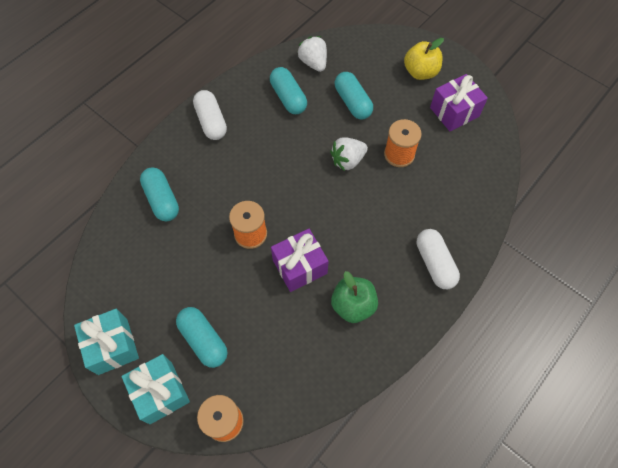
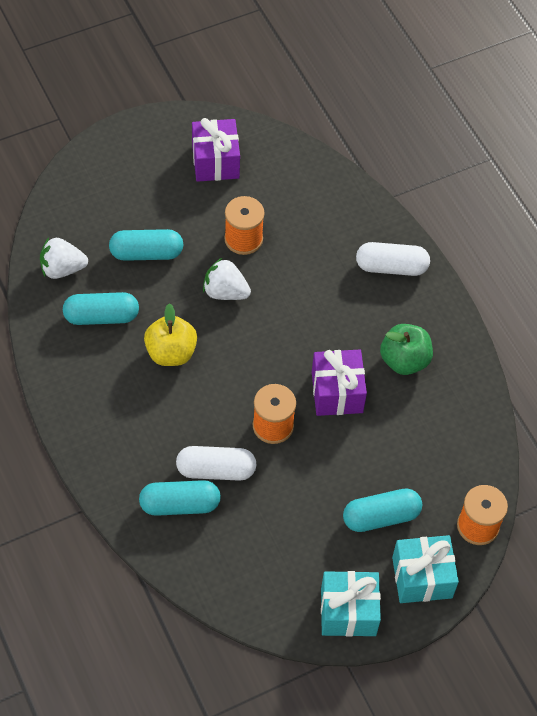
camera: 70 degrees left, 5 degrees down
white capsule [193,90,227,140] -> white capsule moved to [176,446,256,481]
white strawberry [330,137,368,171] -> white strawberry turned 120 degrees clockwise [203,258,251,300]
yellow apple [404,38,444,80] -> yellow apple moved to [144,303,197,366]

